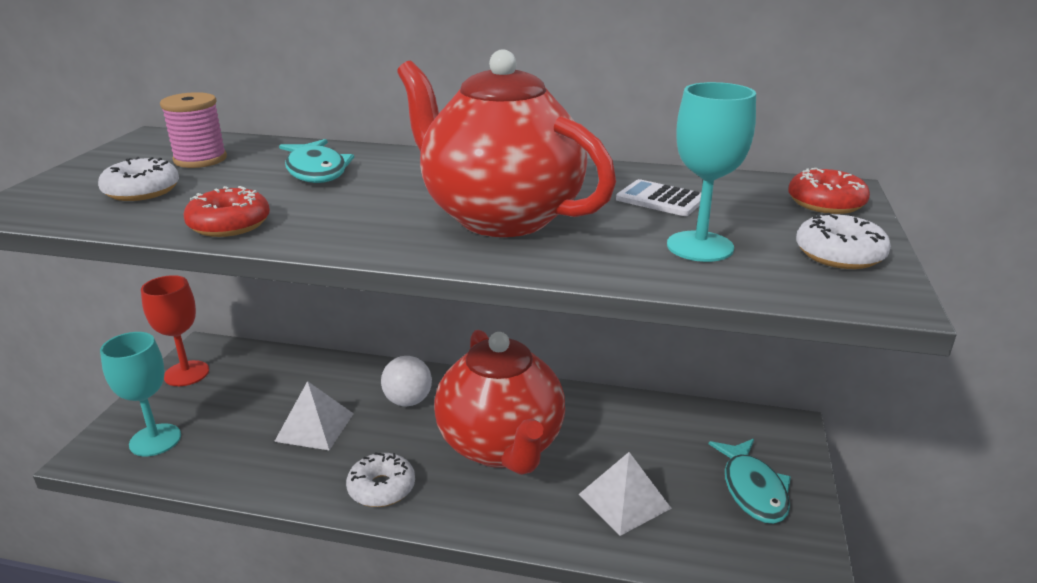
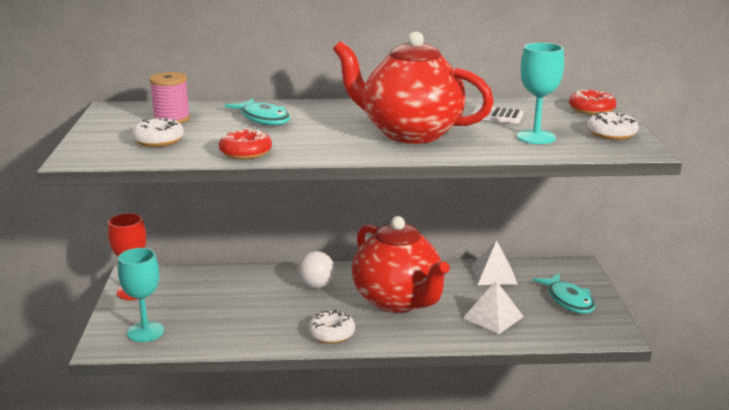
camera: 15 degrees left, 5 degrees down
white pyramid [274,381,354,450] -> white pyramid moved to [471,240,518,285]

